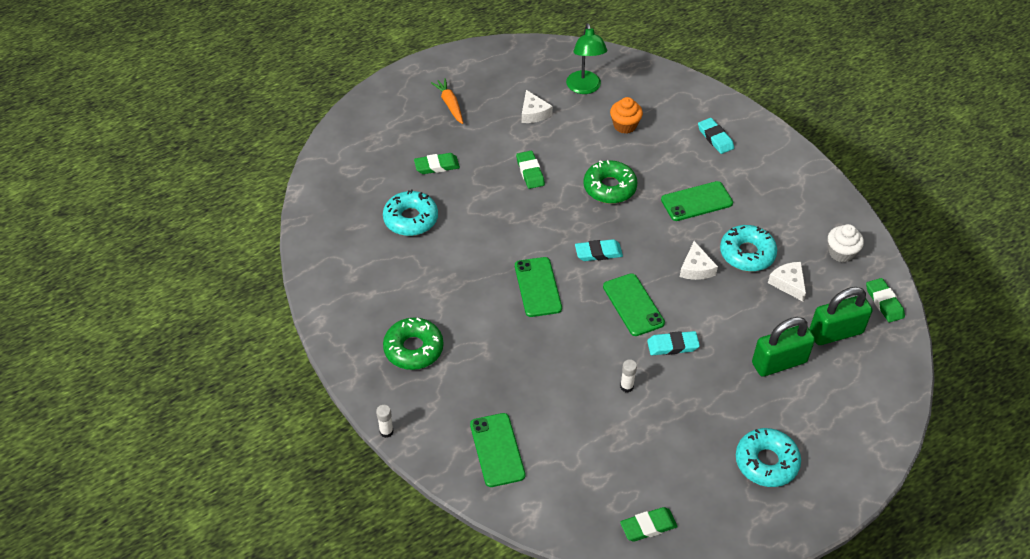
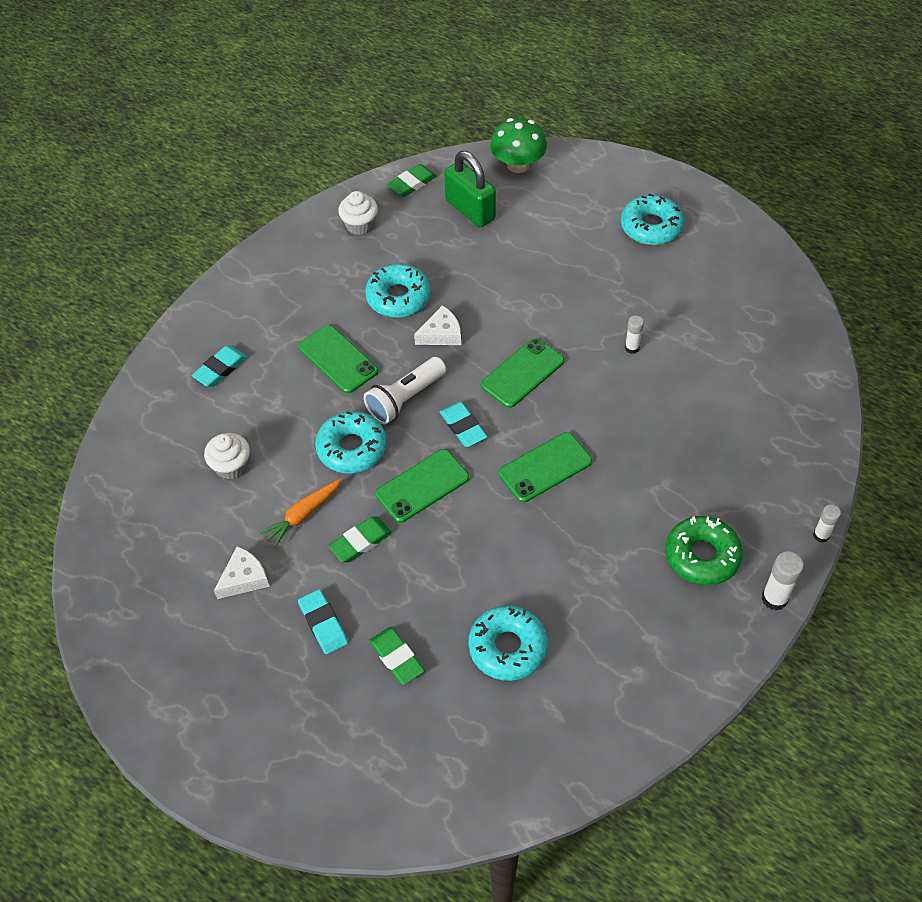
camera: 110 degrees left, 5 degrees up
orange carrot [431,78,463,124] -> orange carrot moved to [260,478,342,547]
green phone [470,413,526,487] -> green phone moved to [375,449,469,523]
green lamp [566,23,607,94] -> none
green donut [583,160,637,204] -> turquoise donut [315,411,387,473]
orange cupcake [610,97,643,134] -> white cupcake [204,433,250,480]
green eraser [620,507,678,542] -> none
turquoise eraser [647,331,700,355] -> turquoise eraser moved to [298,589,348,654]
green padlock [752,317,815,377] -> none
white cheese [768,262,806,301] -> none
none -> white flashlight [364,357,446,424]
none -> green mushroom [490,118,547,173]
none -> white glue stick [762,551,804,611]

